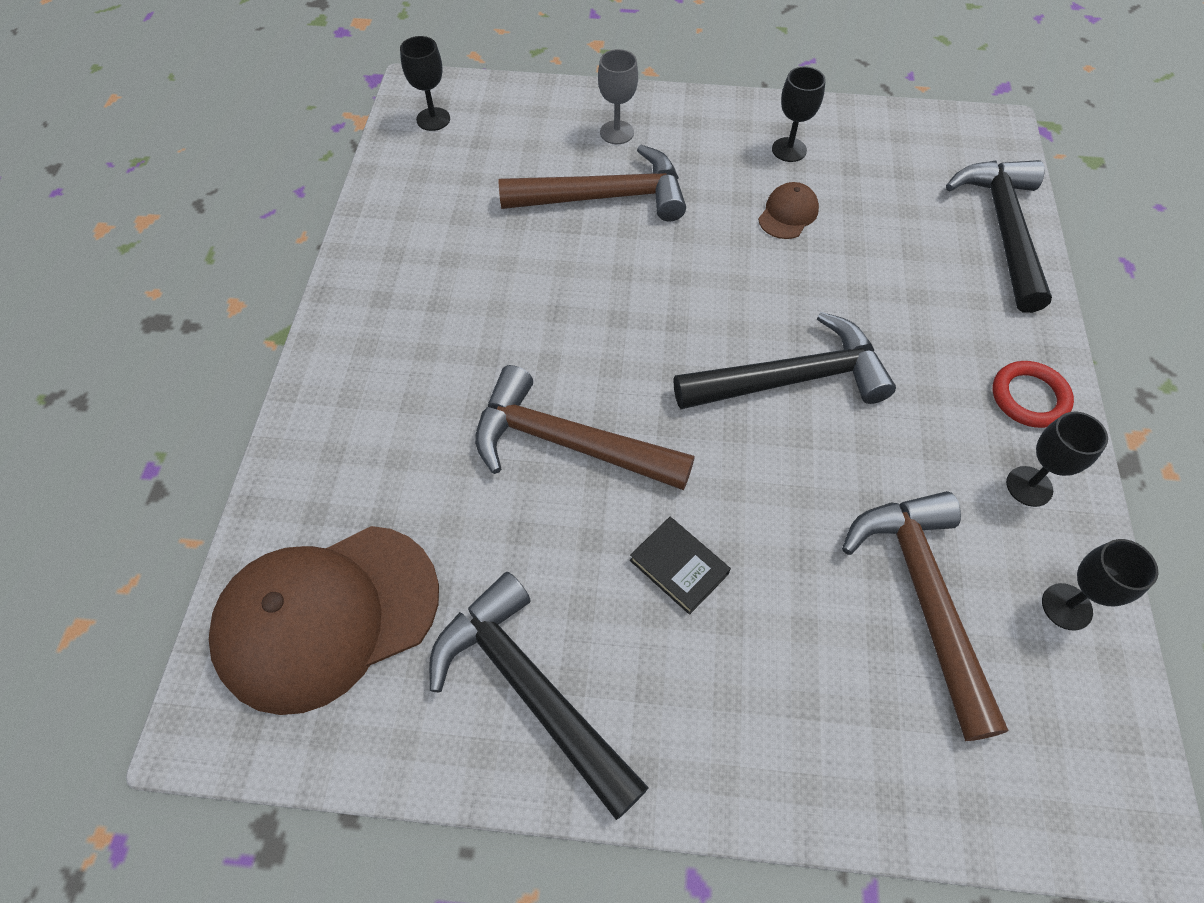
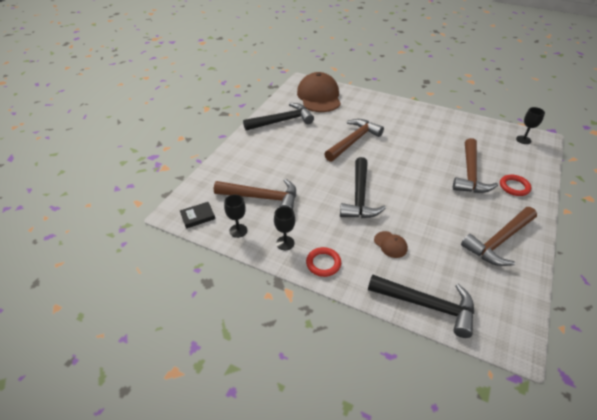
camera: 110 degrees right, 15 degrees down
grey goblet [598,49,638,144] -> red ring [500,175,531,196]
black book [630,517,731,615] -> black book moved to [180,202,215,229]
brown cap [758,182,819,239] -> brown cap moved to [374,231,408,258]
black goblet [772,66,826,162] -> brown hammer [461,207,537,266]

